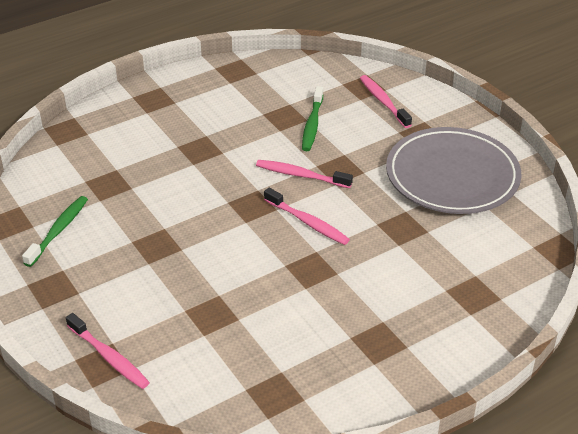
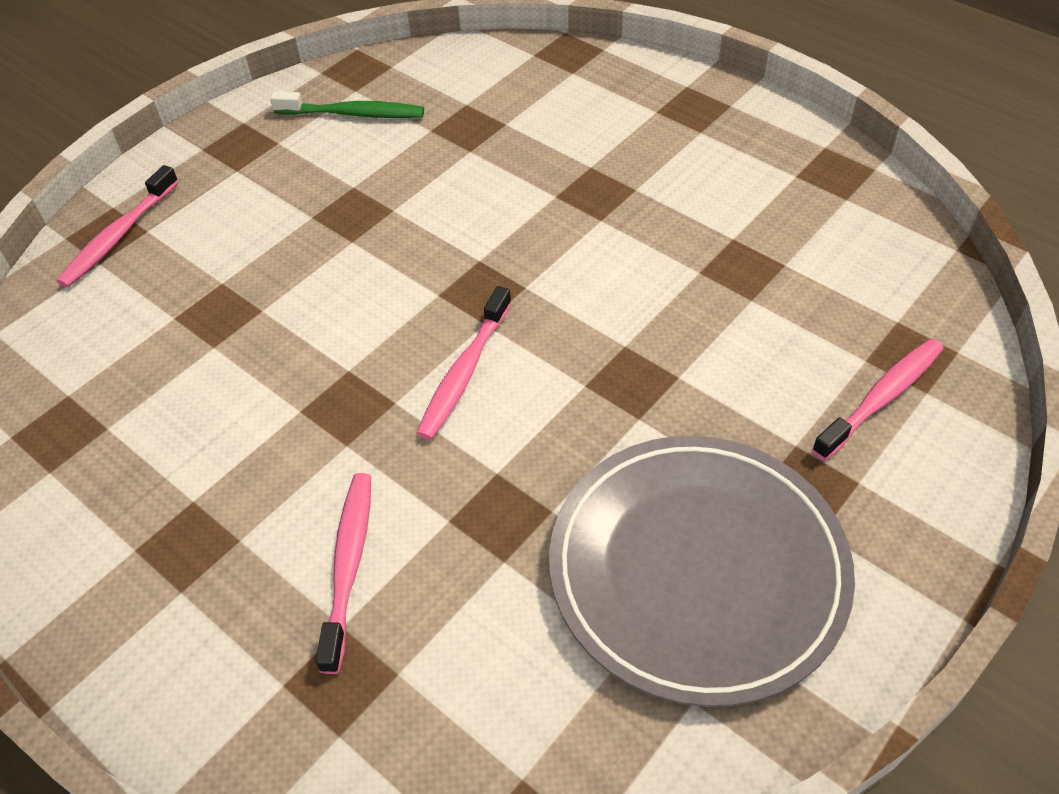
camera: 75 degrees right, 10 degrees up
pink toothbrush [256,160,353,188] -> pink toothbrush moved to [316,473,371,674]
green toothbrush [302,86,323,151] -> none

